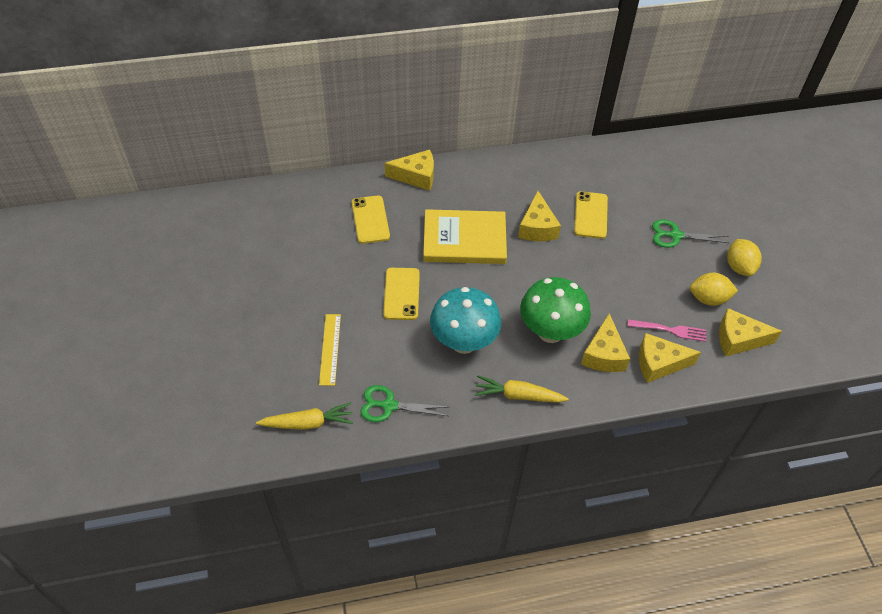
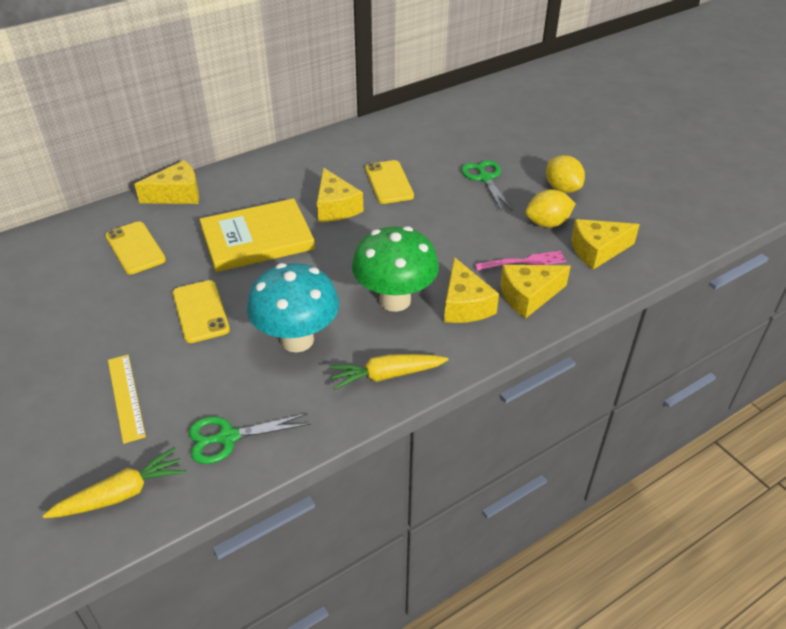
camera: 20 degrees left, 10 degrees down
green scissors [652,220,729,248] -> green scissors turned 90 degrees clockwise [461,160,512,211]

